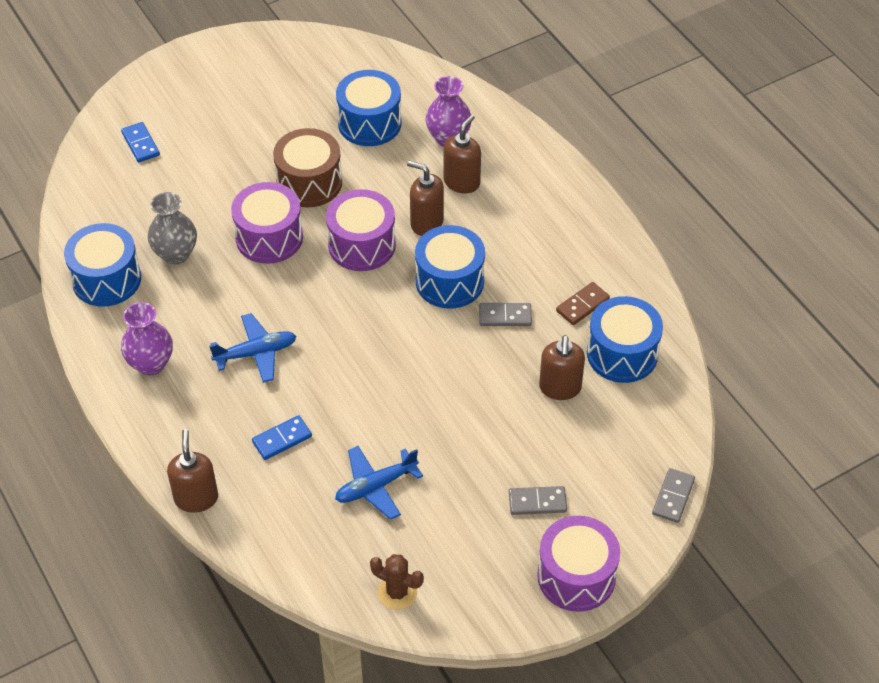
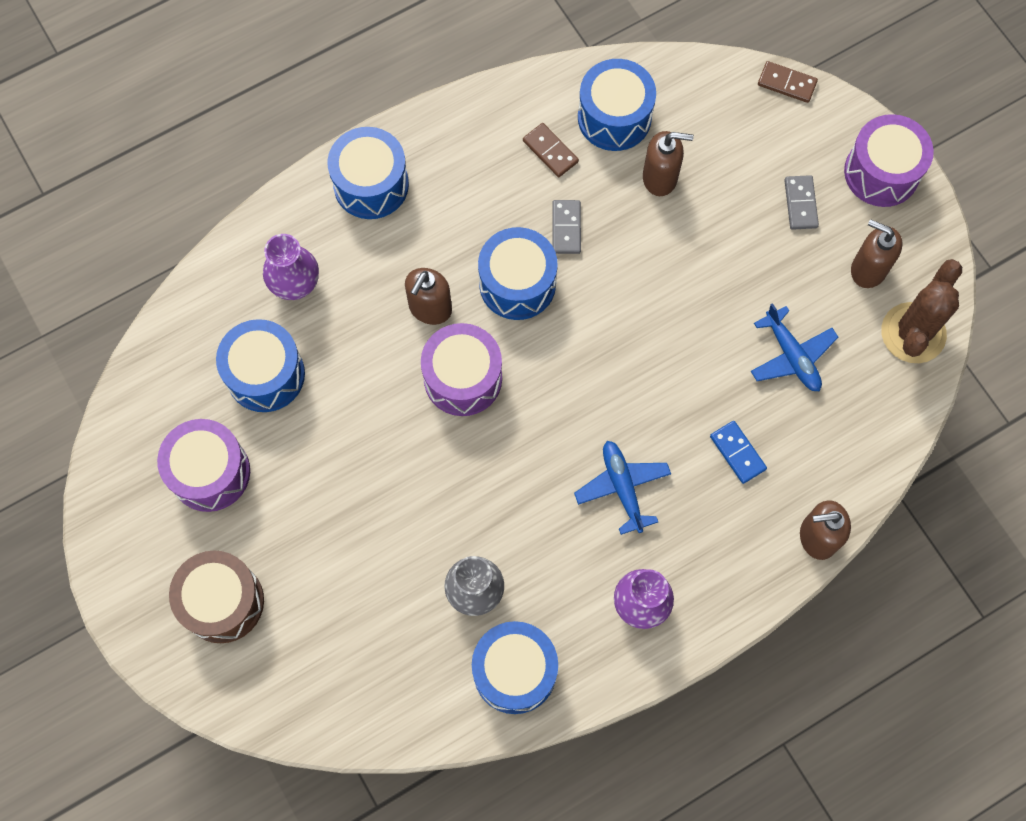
camera: 90 degrees left, 20 degrees up
blue domino [121,122,160,163] -> none
purple drum [231,182,303,264] -> purple drum moved to [157,419,250,512]
brown drum [273,128,342,207] -> brown drum moved to [169,551,264,643]
brown cactus [370,554,424,610] -> brown cactus [881,259,962,363], size x1.67
brown soap dispenser [443,114,481,193] -> brown soap dispenser moved to [851,219,902,288]
grey domino [652,468,695,523] -> brown domino [758,61,818,103]
none -> blue drum [327,127,409,219]

